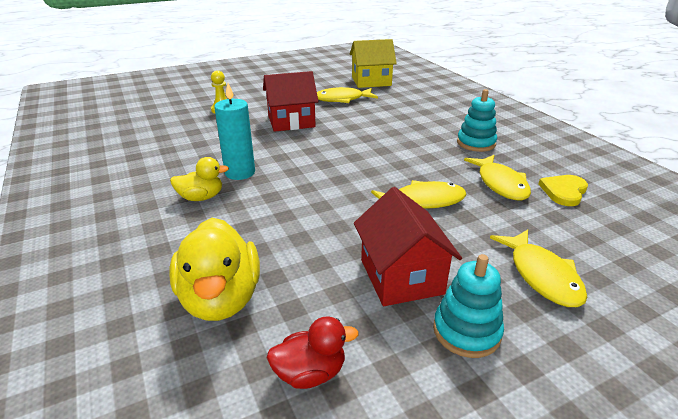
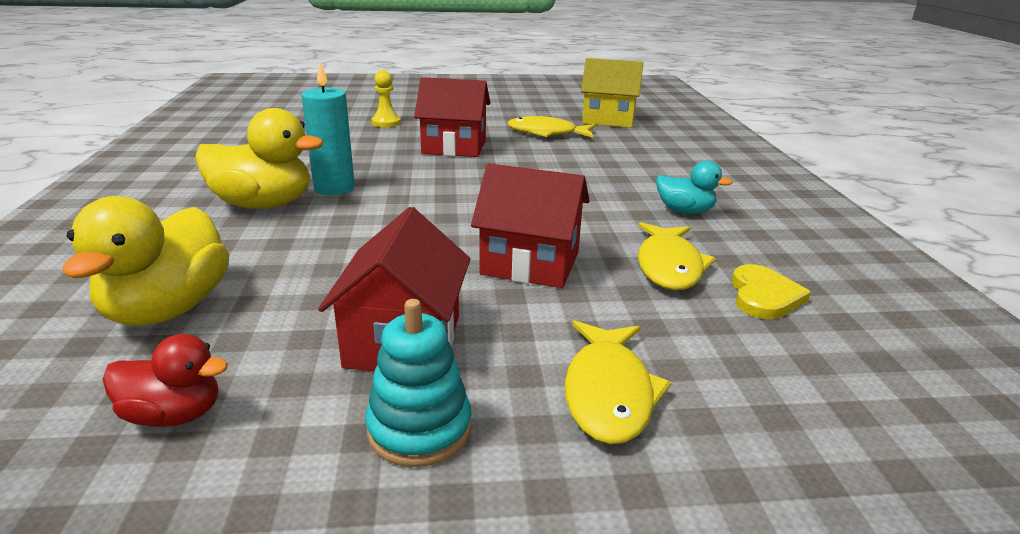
camera: 20 degrees right, 5 degrees down
yellow duck [170,157,229,201] -> yellow duck [195,108,323,209], size x1.75
yellow fish [371,180,467,209] -> red house [471,164,590,288]
turquoise stacking toy [457,89,497,152] -> turquoise duck [656,161,733,214]
yellow heart [538,175,588,206] -> yellow heart turned 135 degrees clockwise [732,264,811,319]

